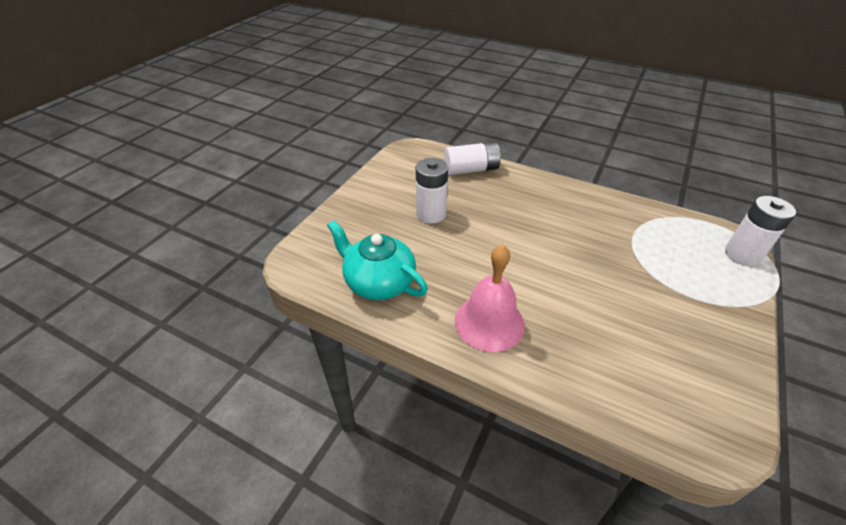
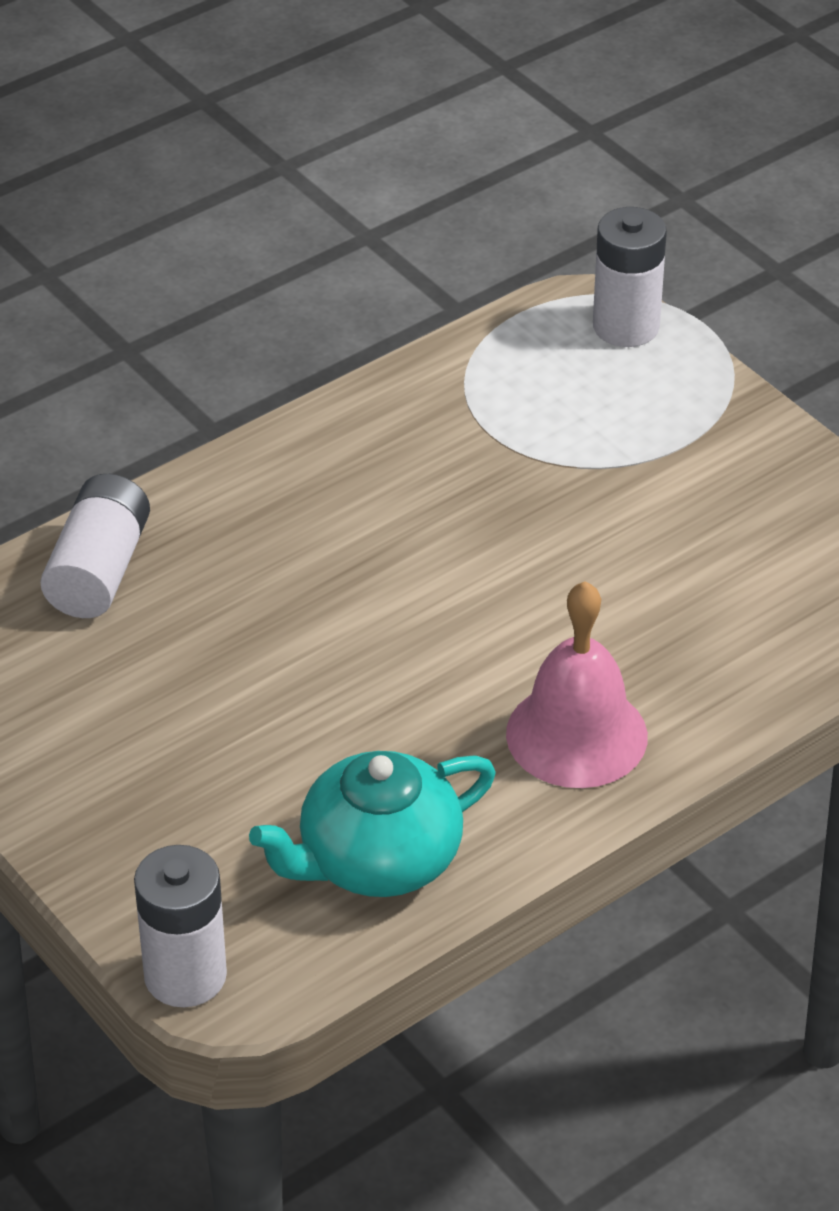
camera: 65 degrees left, 0 degrees up
white battery [416,158,448,224] -> white battery moved to [134,845,227,1007]

